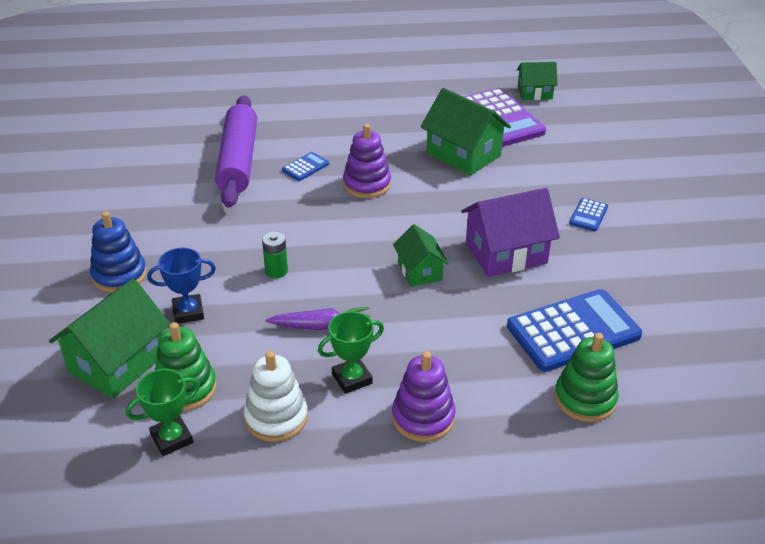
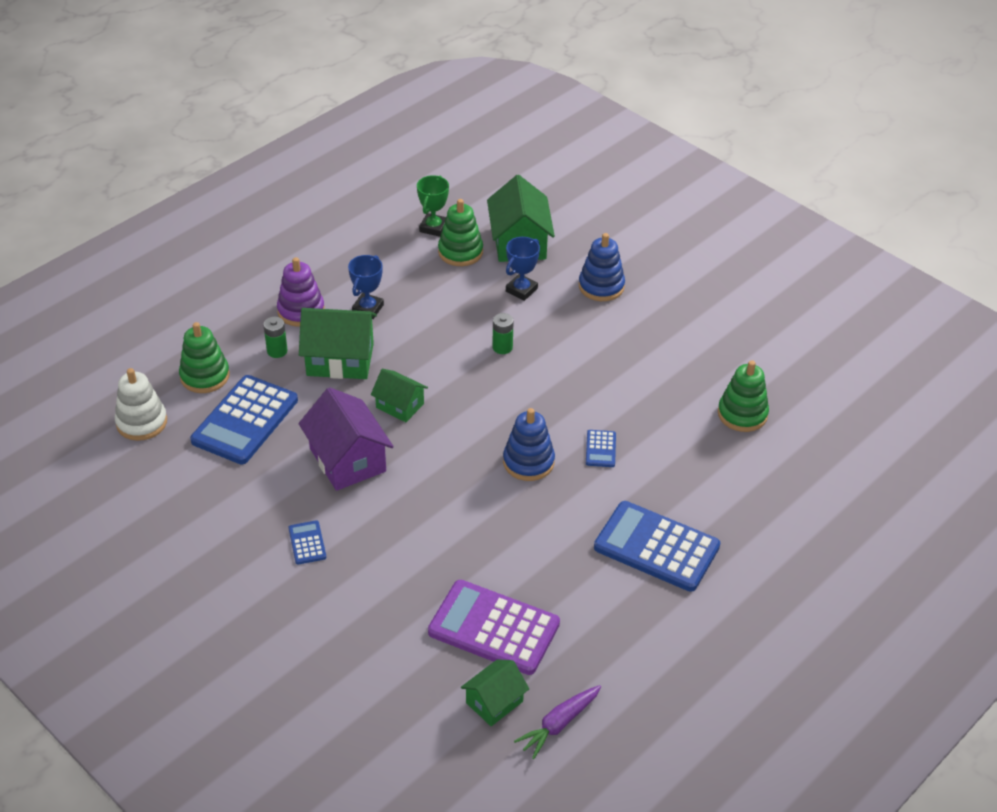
camera: 140 degrees right, 5 degrees up
purple rolling pin [215,95,257,208] -> none
white stacking toy [244,351,308,442] -> white stacking toy moved to [115,368,167,441]
purple carrot [266,307,370,330] -> purple carrot moved to [514,685,601,759]
green trophy [318,311,384,394] -> blue trophy [348,255,384,319]
purple stacking toy [343,124,391,198] -> blue stacking toy [503,408,555,481]
green house [421,88,511,176] -> green house moved to [299,308,377,379]
purple house [461,188,560,277] -> purple house turned 60 degrees counterclockwise [298,387,394,491]
none -> green battery [263,317,287,358]
none -> blue calculator [594,501,720,592]
none -> green stacking toy [718,360,769,432]

